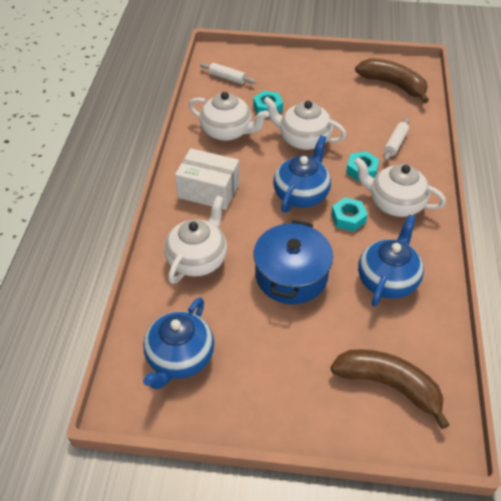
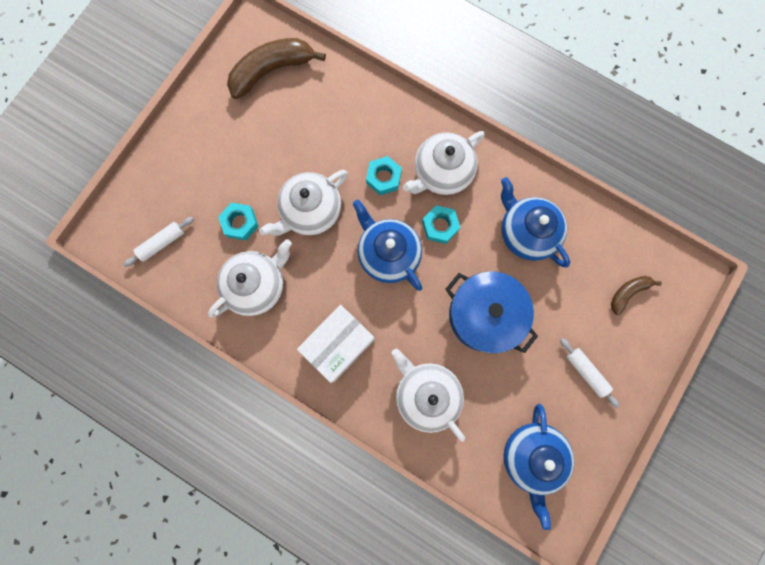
camera: 65 degrees left, 30 degrees up
blue teapot [143,297,214,389] -> blue teapot turned 45 degrees clockwise [504,404,574,530]
brown banana [331,349,450,429] -> brown banana [611,276,662,315], size x0.53
white rolling pin [384,118,409,161] -> white rolling pin moved to [560,338,619,408]

